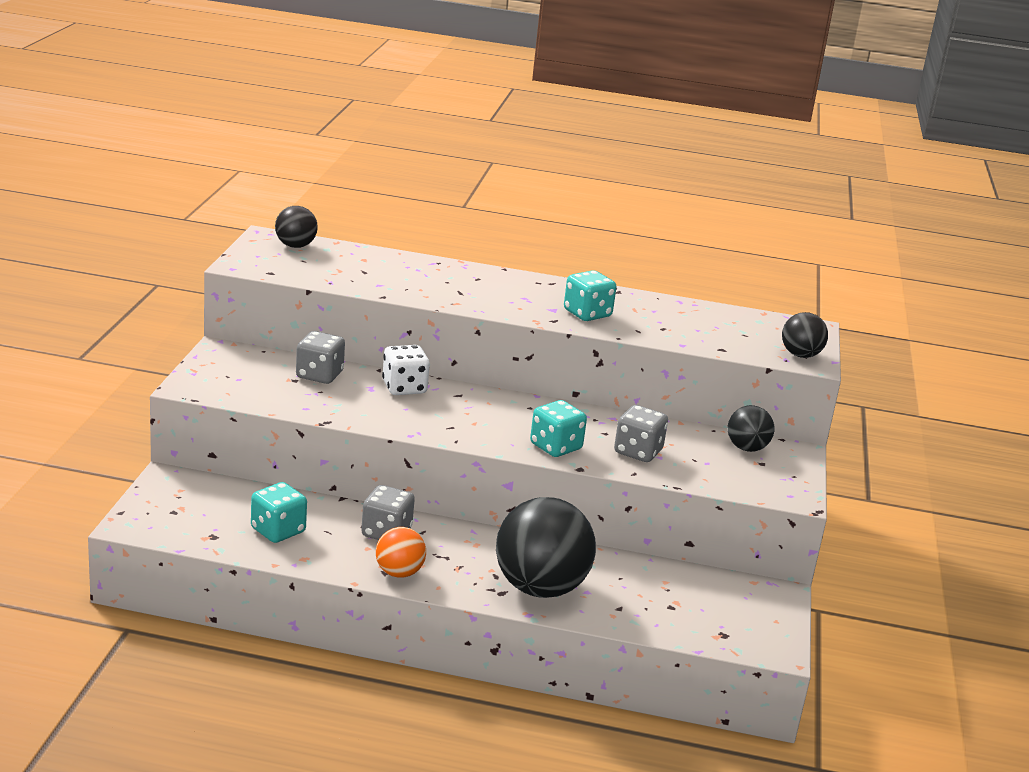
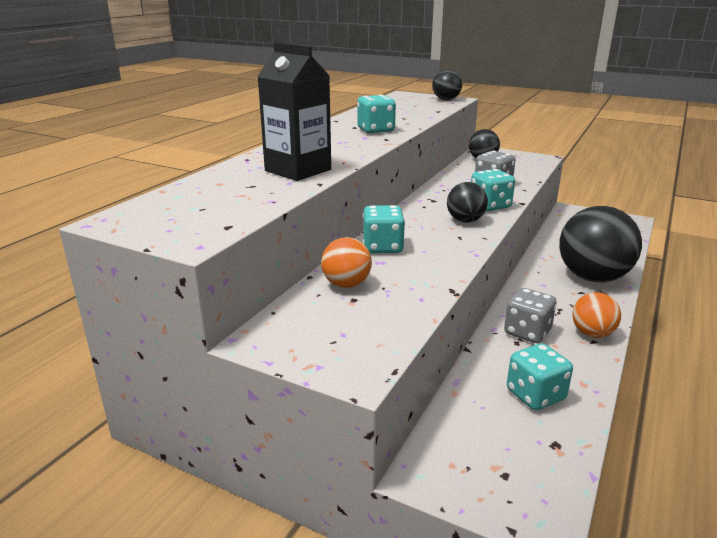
camera: 70 degrees left, 0 degrees up
black ball [275,206,318,248] -> black ball moved to [447,182,488,223]
grey dice [296,331,345,384] -> orange ball [321,237,372,288]
white dice [382,345,430,395] -> turquoise dice [363,205,405,253]
none -> black carton [257,42,331,181]

